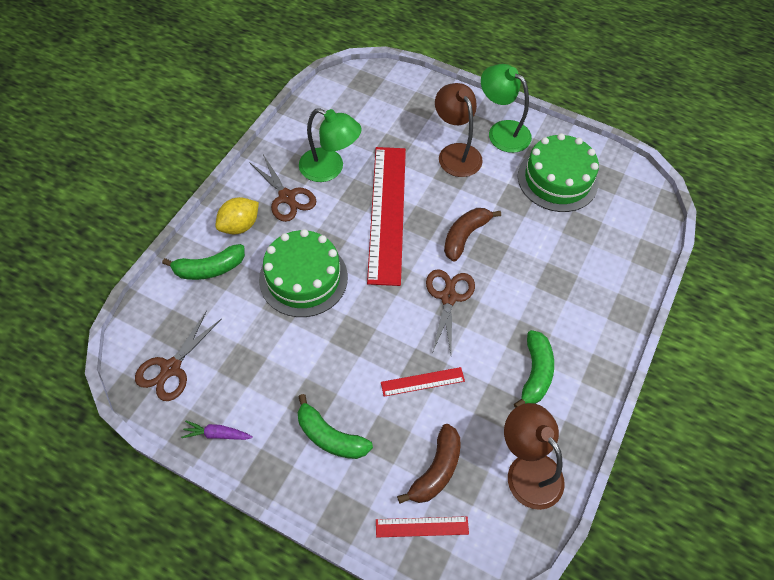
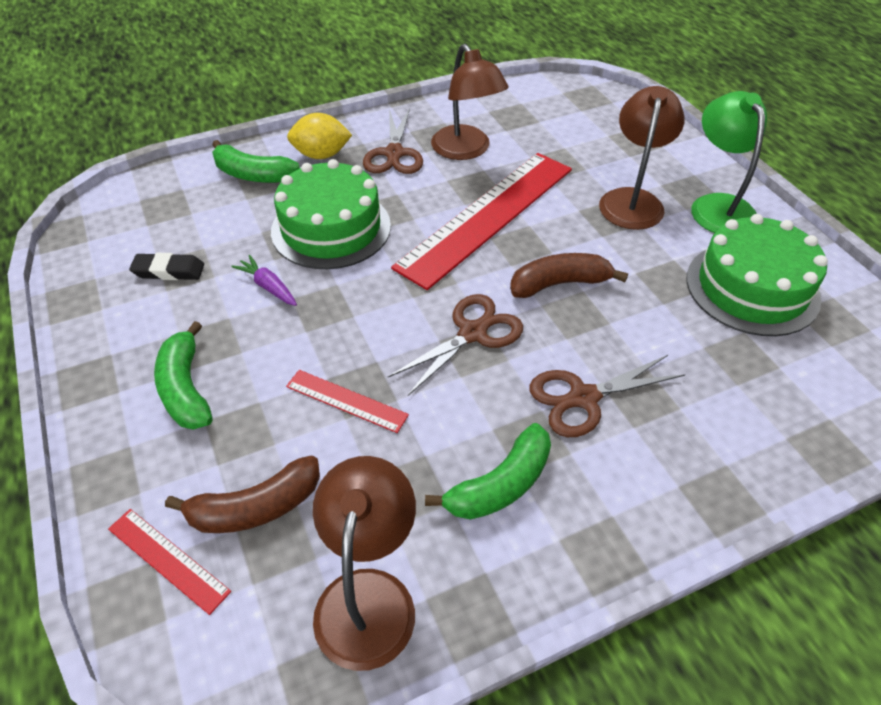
camera: 40 degrees right, 10 degrees down
brown scissors [135,311,222,401] -> brown scissors moved to [529,355,685,437]
purple carrot [181,421,253,440] -> purple carrot moved to [231,255,297,306]
green lamp [299,108,362,182] -> brown lamp [431,44,508,160]
none -> black eraser [129,253,204,280]

